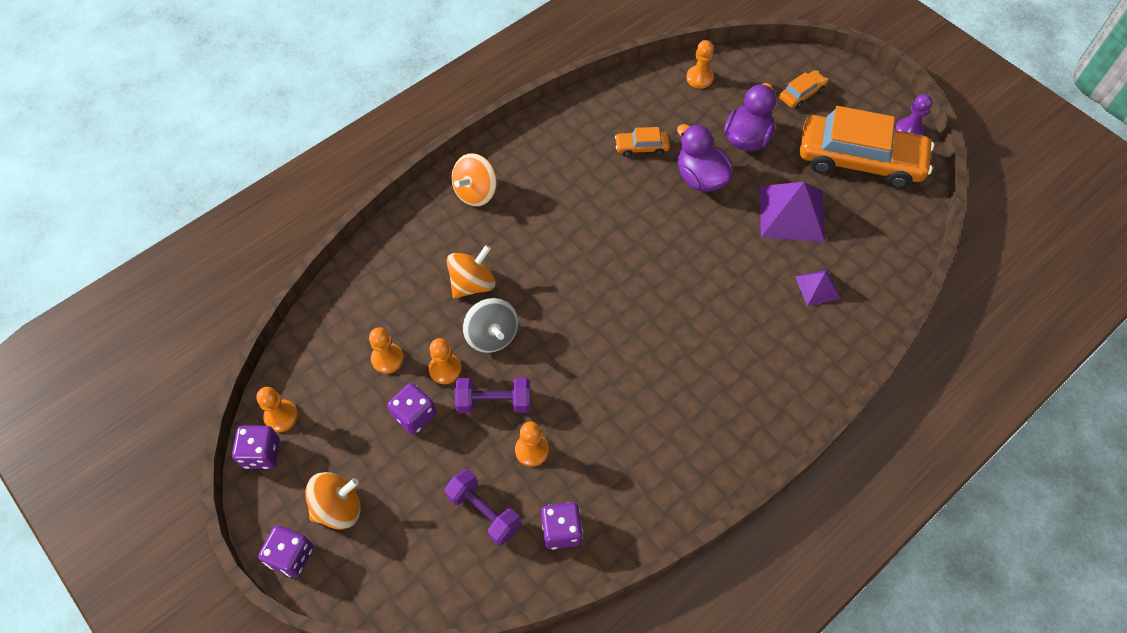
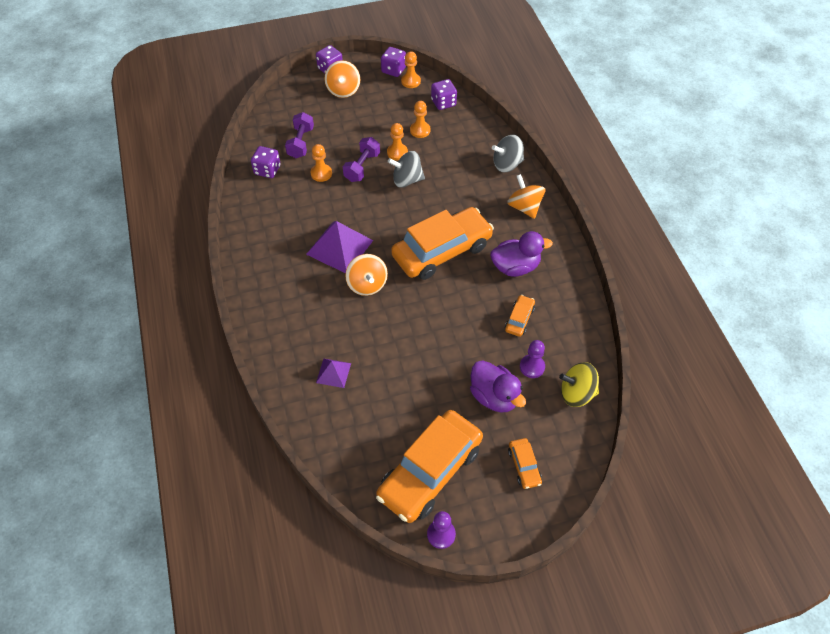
camera: 115 degrees right, 5 degrees down
purple dice [387,383,436,435] -> purple dice moved to [431,79,457,110]
purple dumbbell [445,469,521,545] -> purple dumbbell turned 60 degrees counterclockwise [285,112,314,158]
orange spinning top [447,245,496,299] -> orange spinning top moved to [345,254,388,296]
purple duck [677,124,733,192] -> purple duck moved to [490,231,553,277]
orange pawn [686,40,714,88] -> yellow spinning top [559,362,599,407]
purple pyramid [760,182,825,242] -> purple pyramid moved to [306,221,373,273]
none -> orange car [391,207,494,280]
none -> grey spinning top [492,135,524,172]
none -> purple pawn [520,340,545,378]

